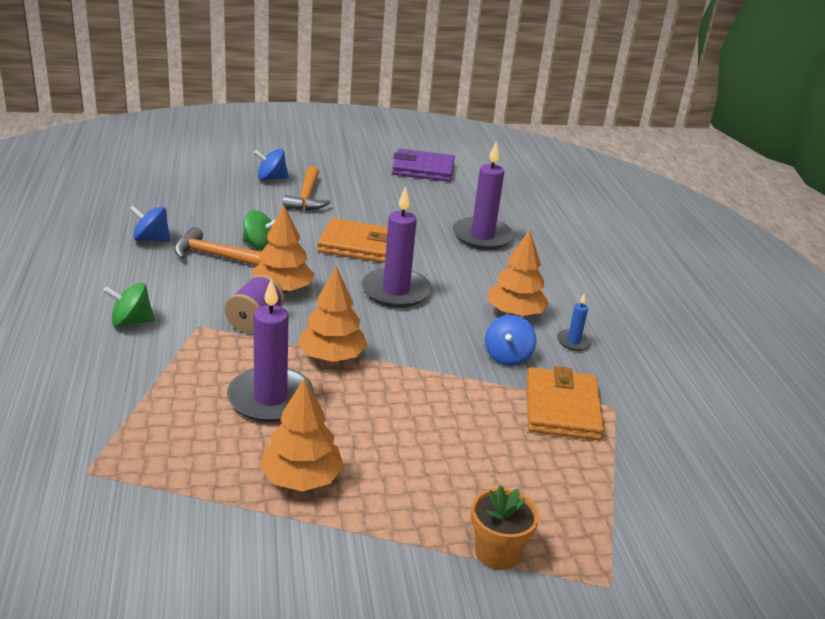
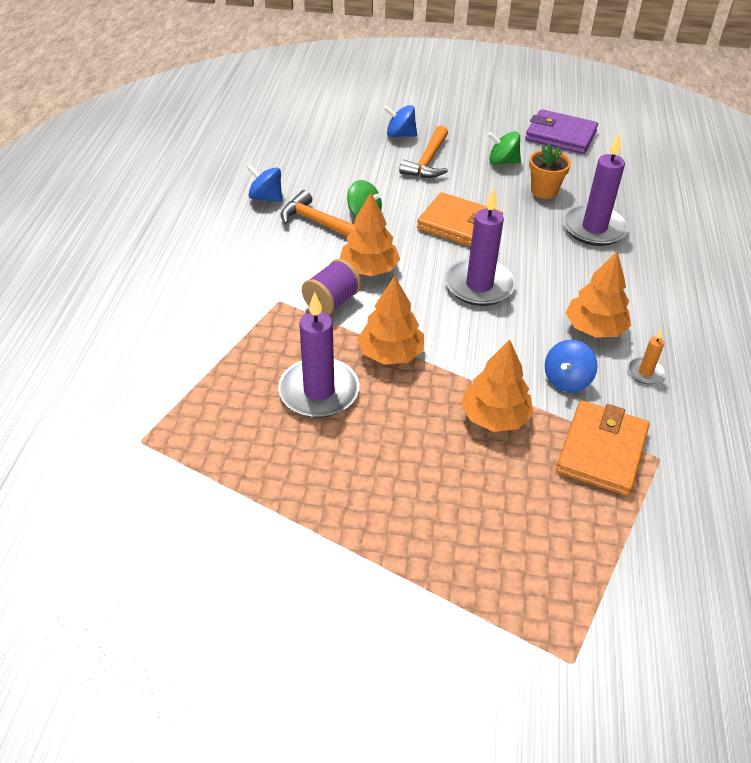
camera: 20 degrees right, 15 degrees up
green spinning top [103,282,155,327] -> green spinning top moved to [488,131,521,165]
orange tree [259,378,344,491] -> orange tree moved to [461,340,533,432]
orange flower pot [471,486,539,570] -> orange flower pot moved to [529,143,571,199]
blue candle [557,293,592,351] -> orange candle [628,329,665,384]

